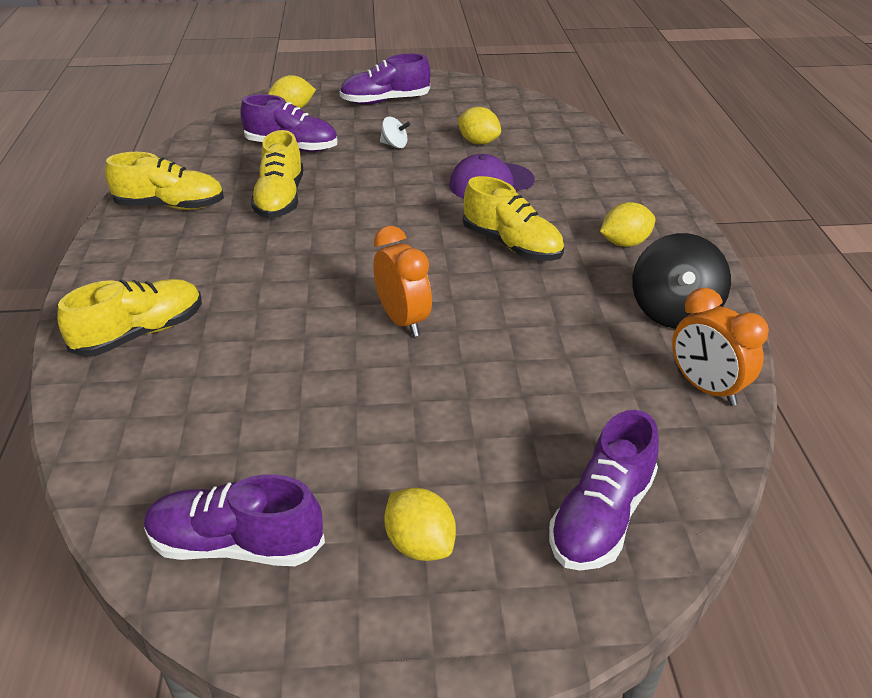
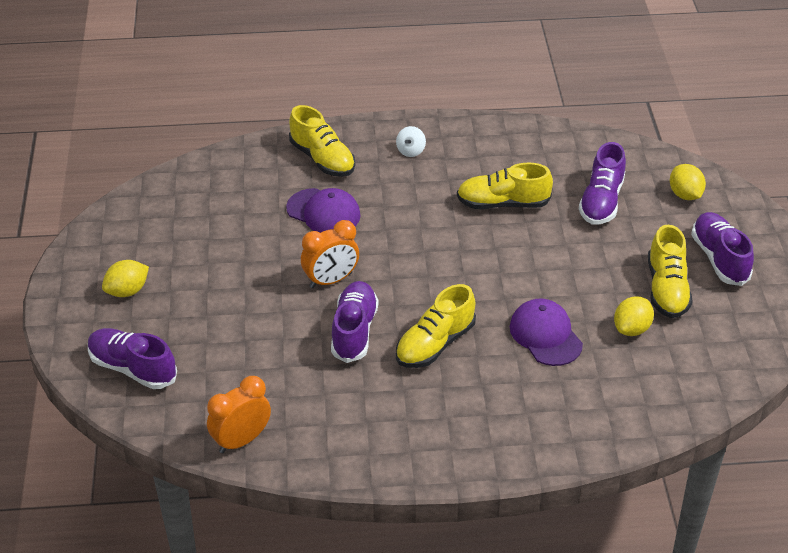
camera: 90 degrees right, 5 degrees up
yellow shoe [105,152,224,210] -> yellow shoe moved to [648,225,693,318]
purple shoe [144,474,325,566] -> purple shoe moved to [331,281,379,363]
white spinning top [380,117,411,148] -> white spinning top moved to [396,126,426,157]
yellow lemon [600,202,655,247] -> none
black spinning top [632,233,731,329] -> none
none -> purple cap [286,188,361,233]

